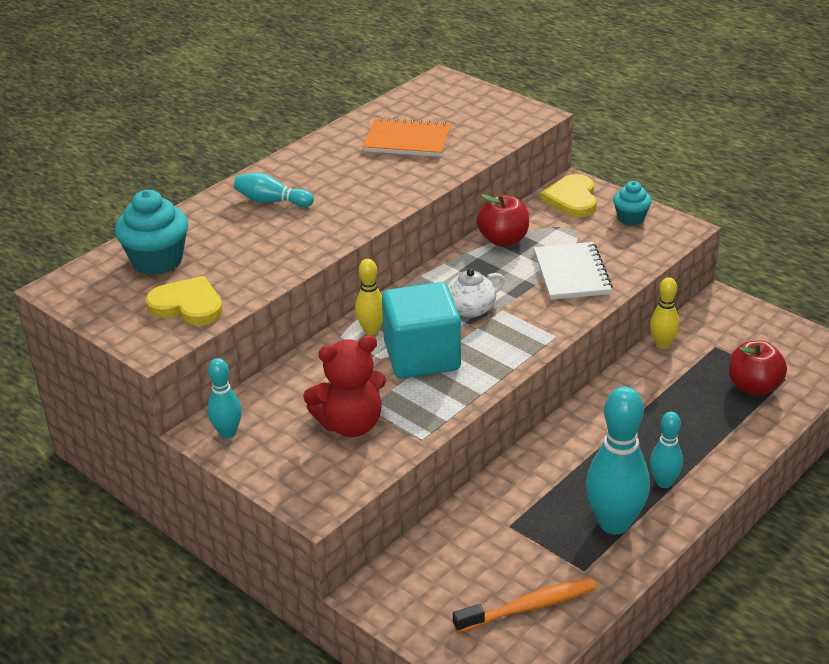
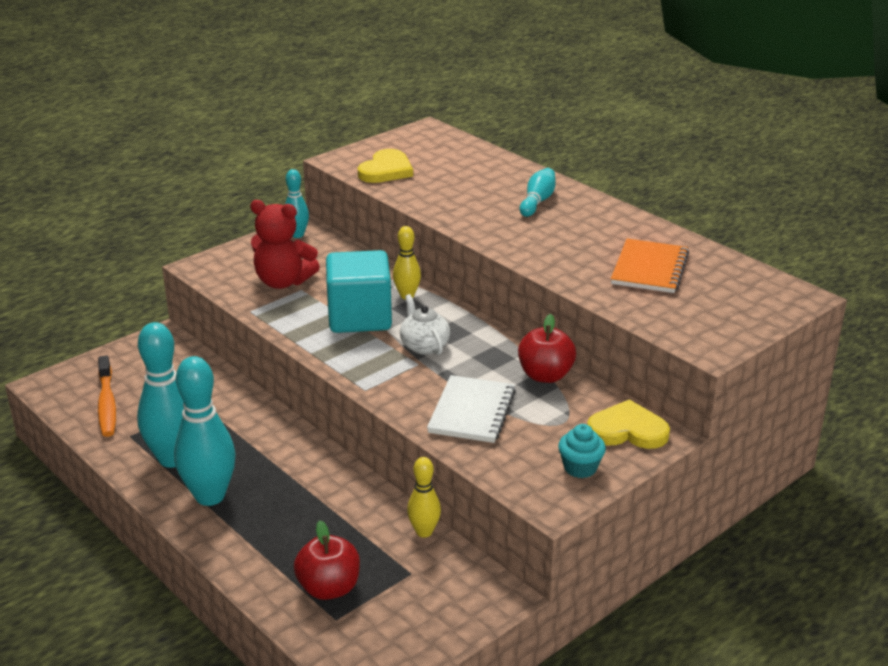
camera: 95 degrees right, 5 degrees down
turquoise cupcake [115,190,188,275] -> none
red teddy bear [303,335,386,437] -> red teddy bear turned 60 degrees counterclockwise [250,200,320,289]
white notebook [534,242,613,300] -> white notebook turned 75 degrees counterclockwise [427,375,516,443]
turquoise bowling pin [650,412,683,488] -> turquoise bowling pin [174,356,236,506], size x1.85

